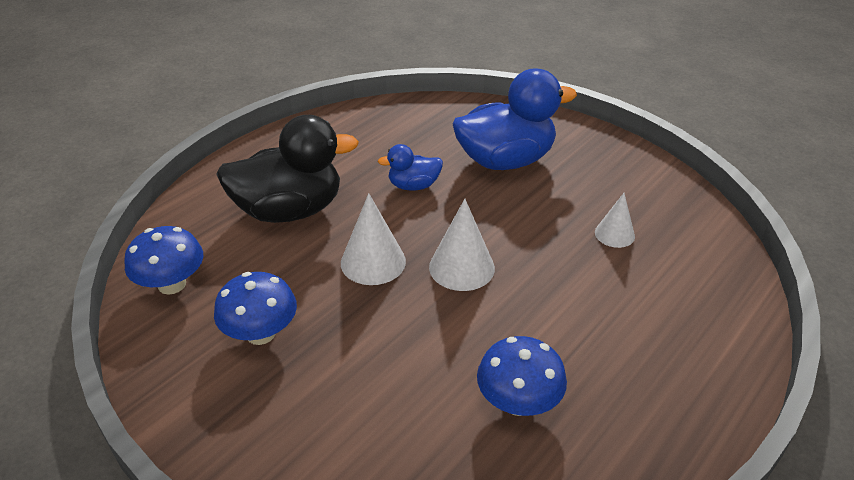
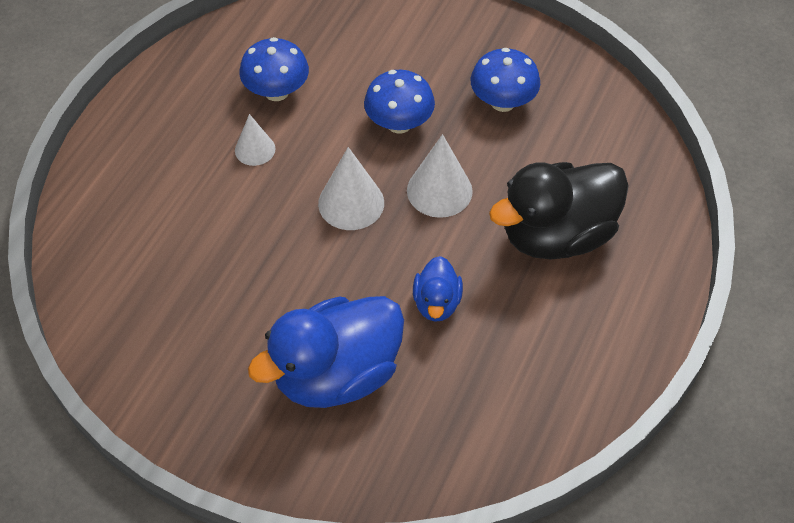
camera: 165 degrees right, 15 degrees up
blue mushroom [124,226,203,295] -> blue mushroom moved to [364,70,435,134]
blue duck [378,144,443,191] -> blue duck turned 120 degrees clockwise [413,256,463,322]
white cone [595,193,635,248] -> white cone moved to [235,114,275,166]

